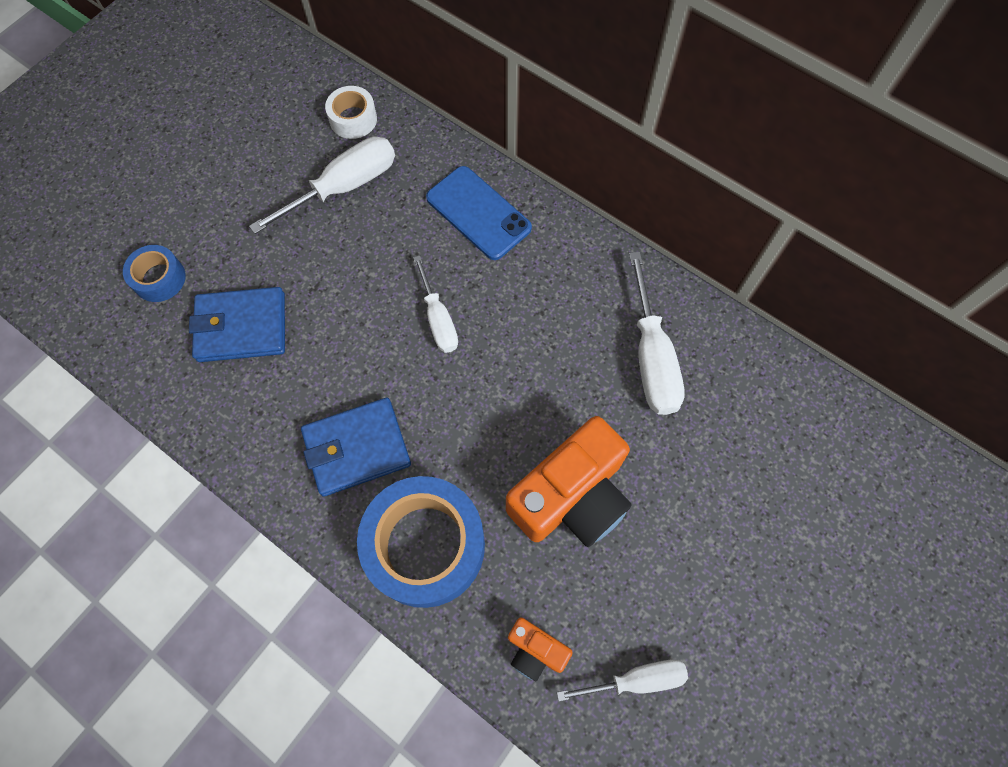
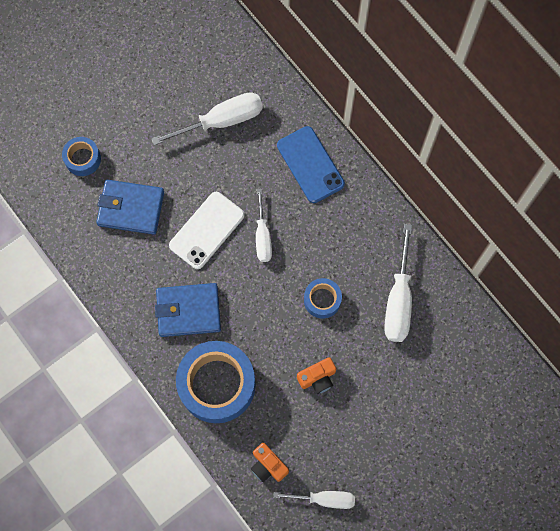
camera: 15 degrees right, 5 degrees up
white tape [325,86,377,139] -> none
orange camera [506,416,632,547] -> orange camera [297,357,336,394], size x0.47
none -> white phone [169,192,244,269]
none -> blue tape [304,278,342,319]

